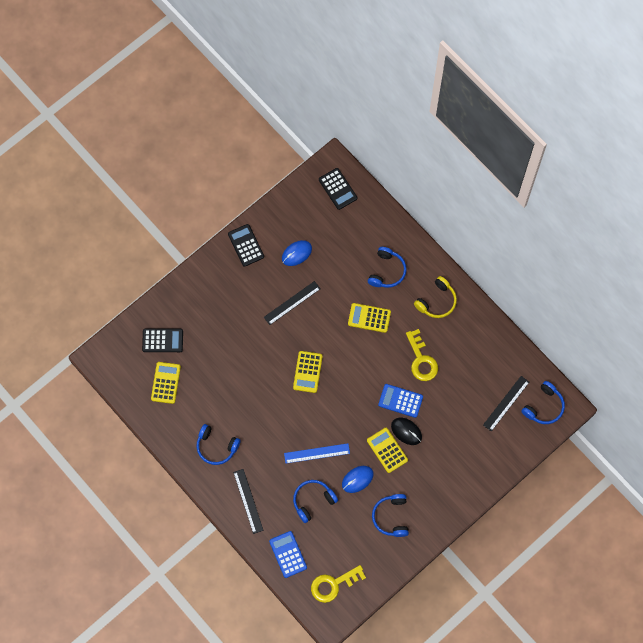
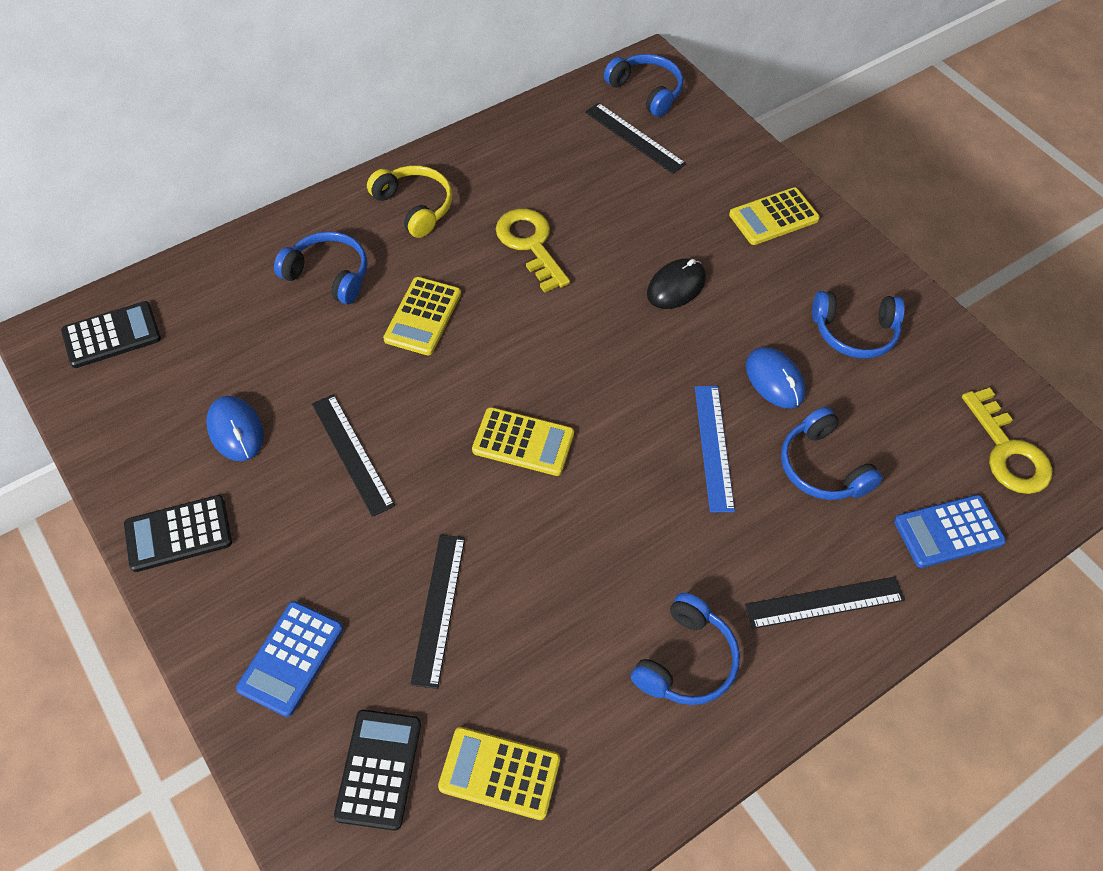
camera: 85 degrees left, 15 degrees down
yellow calculator [367,428,408,473] -> yellow calculator moved to [729,188,820,245]
blue calculator [378,384,423,418] -> blue calculator moved to [236,601,343,717]
yellow key [406,329,438,381] -> yellow key turned 105 degrees counterclockwise [496,209,570,293]
none -> black ruler [410,534,465,689]

